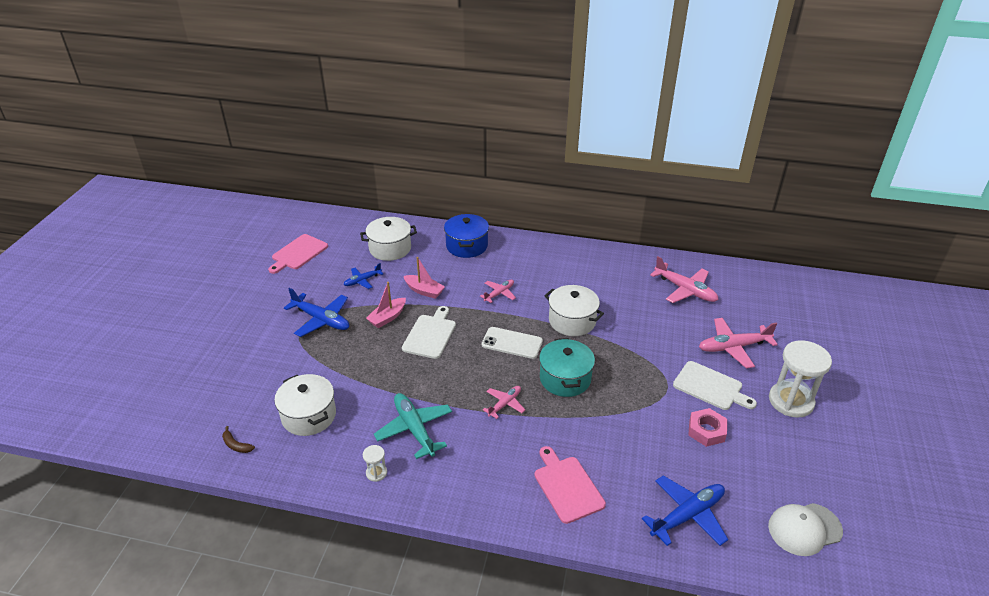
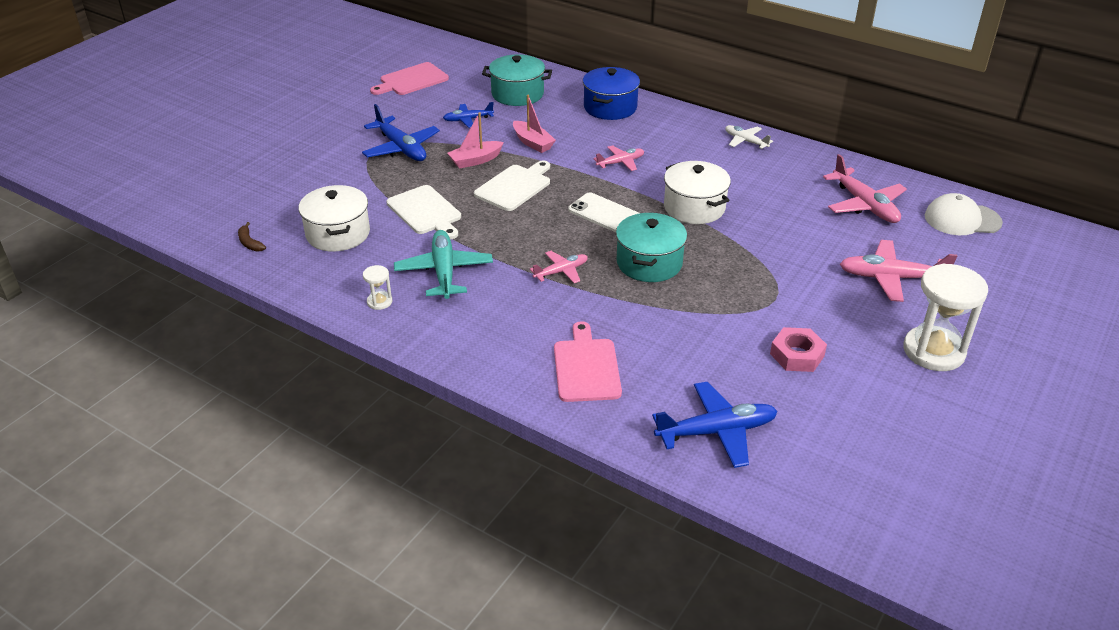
camera: 20 degrees right, 0 degrees up
white pot [360,217,417,261] -> turquoise pot [482,54,552,106]
white cutting board [673,361,757,410] -> white cutting board moved to [386,185,461,239]
white cap [768,503,843,556] -> white cap moved to [925,193,1003,235]
none -> white plane [725,125,773,149]

